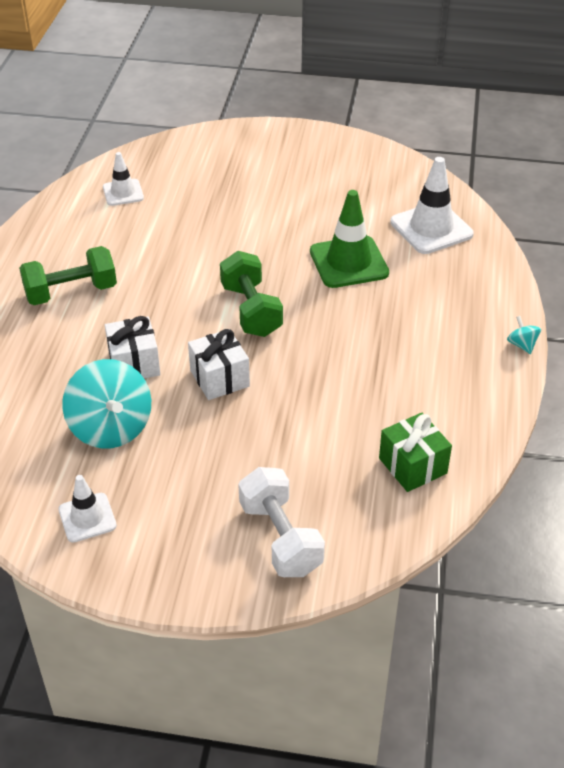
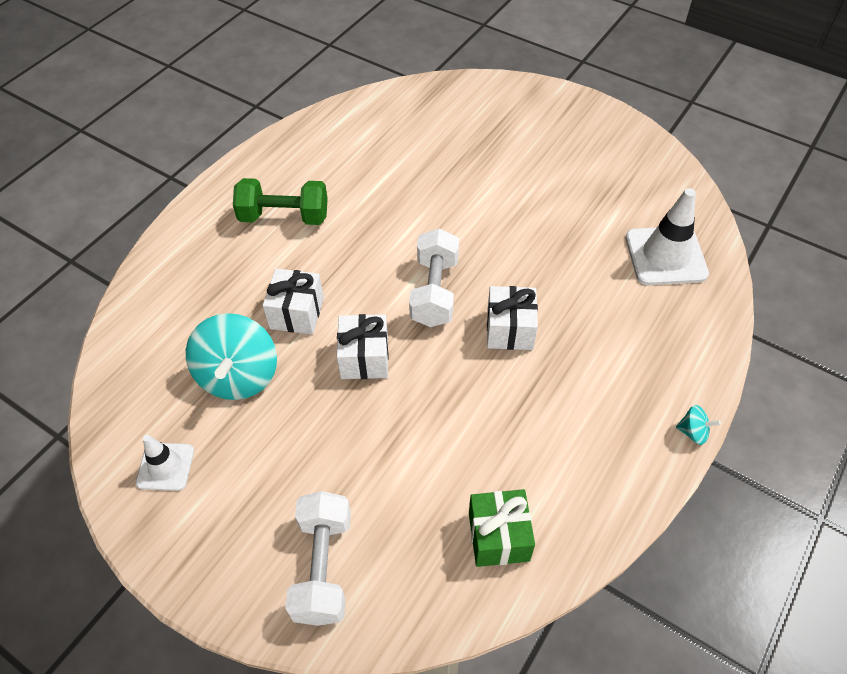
camera: 25 degrees right, 10 degrees up
white traffic cone [103,152,144,206] -> none
green dumbbell [220,251,283,337] -> white dumbbell [409,228,459,327]
green traffic cone [310,190,389,288] -> none
turquoise spinning top [507,316,541,354] -> turquoise spinning top turned 105 degrees clockwise [676,405,721,445]
none -> white gift [487,286,538,350]

